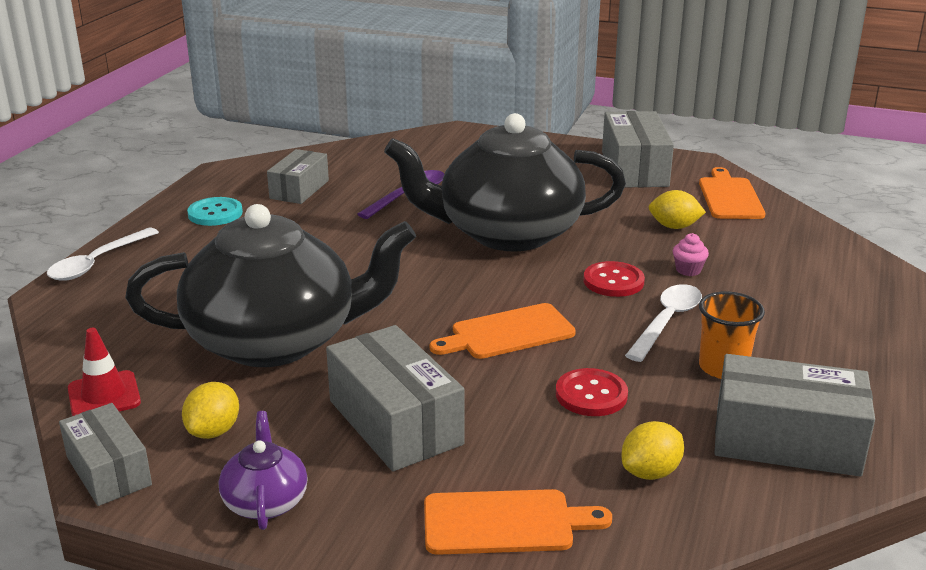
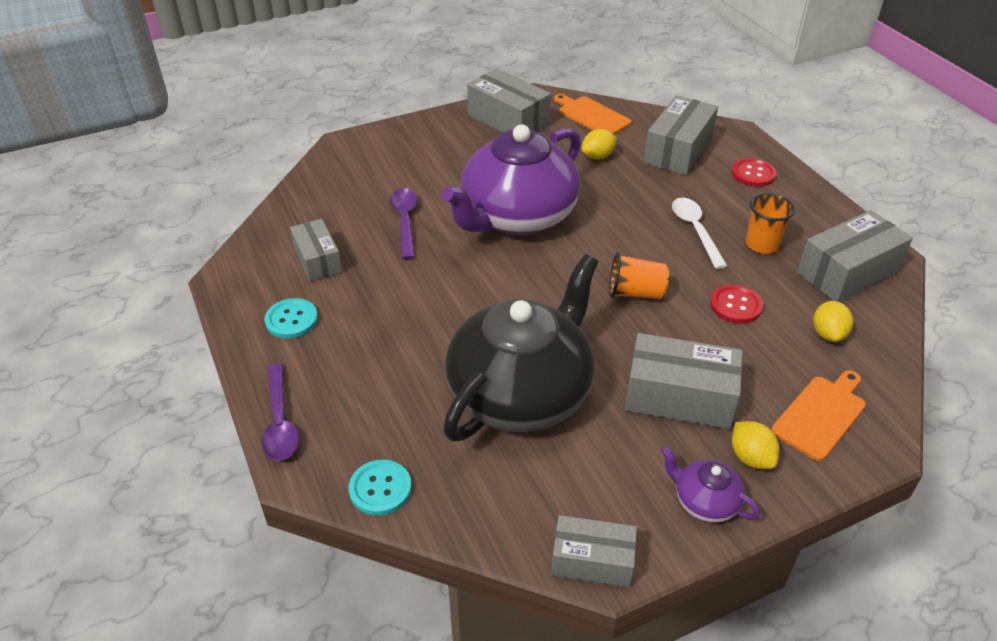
camera: 45 degrees left, 15 degrees up
white spoon [47,228,159,281] -> purple spoon [262,363,299,461]
red traffic cone [68,328,141,416] -> none
yellow lemon [182,382,239,439] -> yellow lemon moved to [732,421,779,469]
black teapot [384,113,626,252] -> purple teapot [442,124,581,235]
orange cutting board [430,303,576,359] -> orange cup [609,252,669,299]
red button [584,261,645,297] -> red button moved to [732,158,776,187]
pink cupcake [673,233,709,276] -> none
none -> turquoise button [349,460,411,516]
none -> grey box [644,95,718,176]

